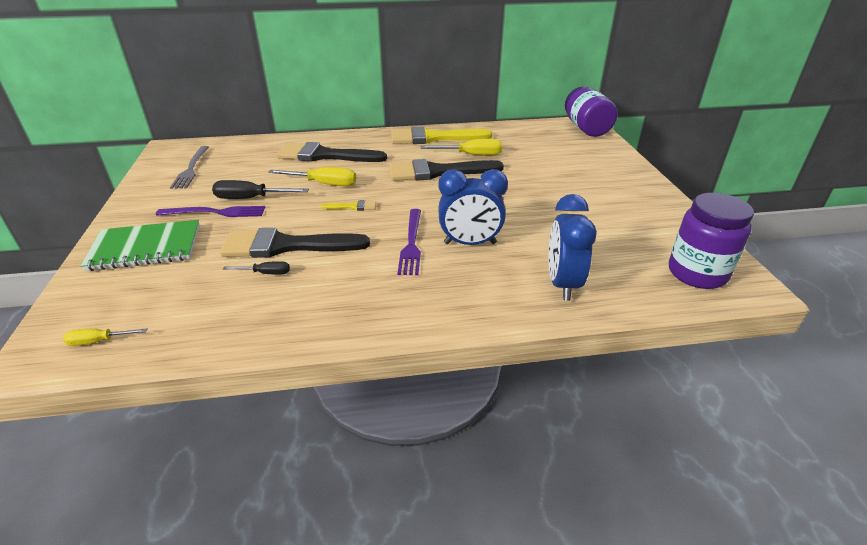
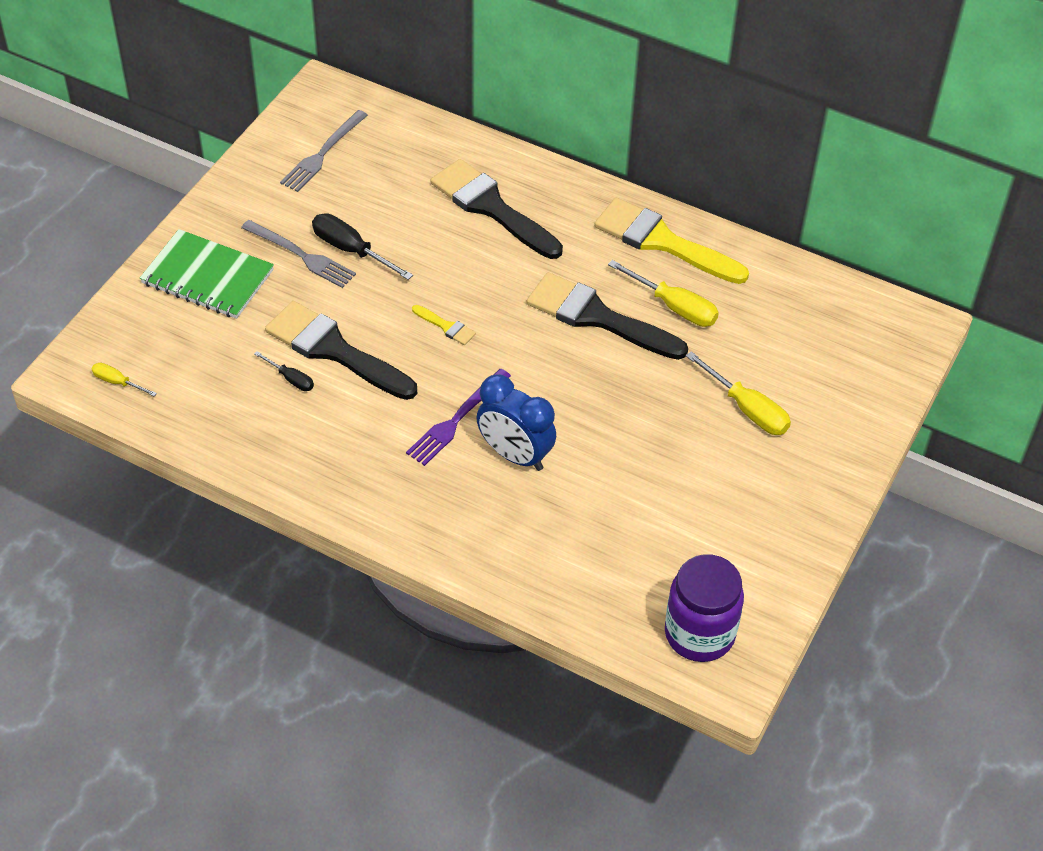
camera: 35 degrees right, 15 degrees up
purple fork [156,206,265,217] -> grey fork [241,220,356,288]
yellow screwdriver [268,167,356,186] -> yellow screwdriver moved to [686,351,791,435]
blue clock [548,194,597,301] -> none
purple jar [565,86,618,137] -> none

